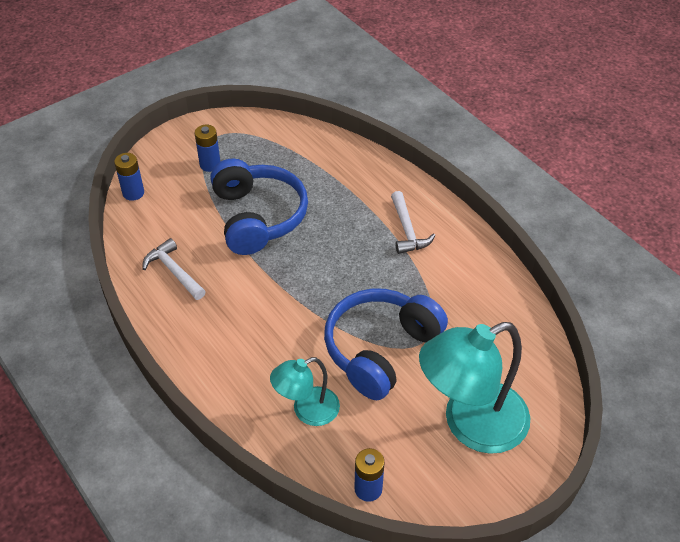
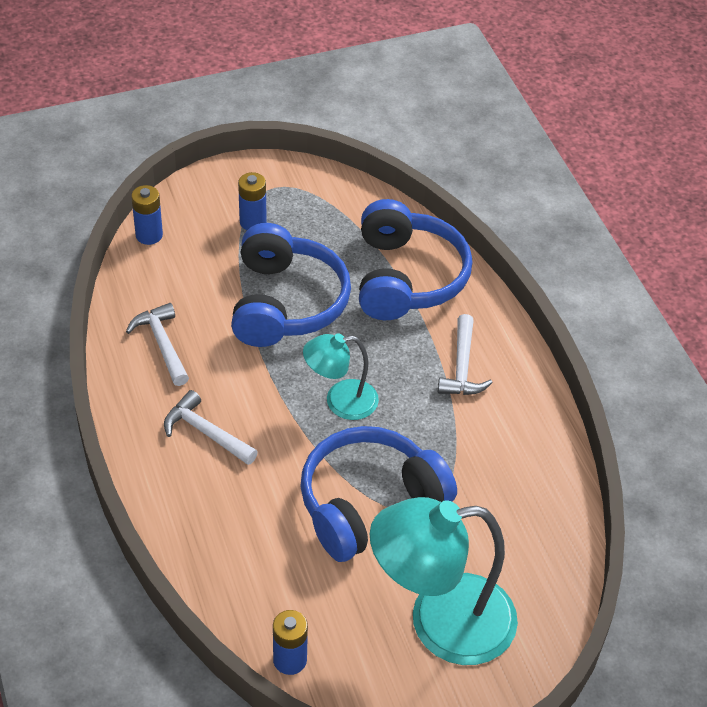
camera: 15 degrees right, 0 degrees up
turquoise lamp [270,357,340,426] -> turquoise lamp moved to [303,334,379,420]
none -> white hammer [164,390,258,465]
none -> blue headphones [359,199,473,320]

